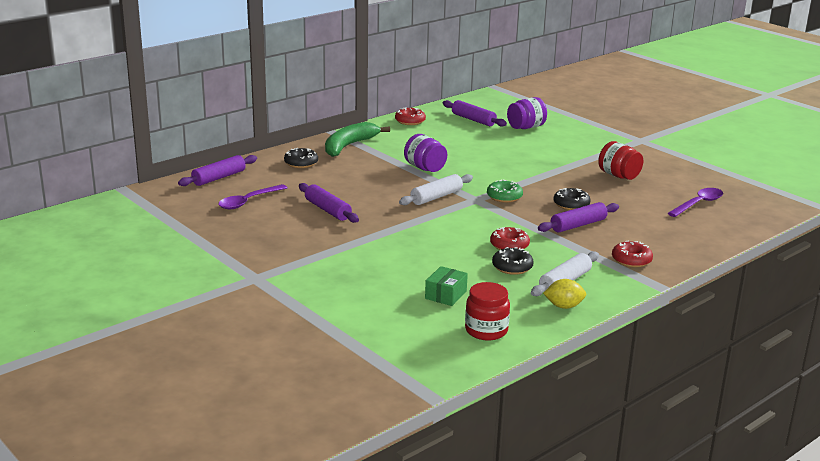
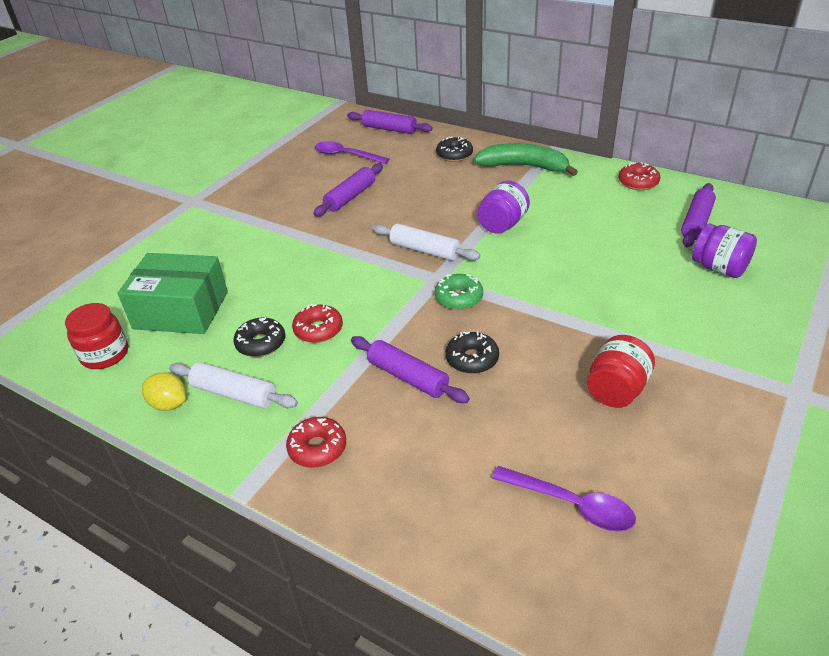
camera: 75 degrees right, 15 degrees up
green box [425,266,468,306] -> green box [118,253,228,334], size x1.97
yellow lemon [543,279,586,309] -> yellow lemon turned 45 degrees counterclockwise [142,372,186,411]

